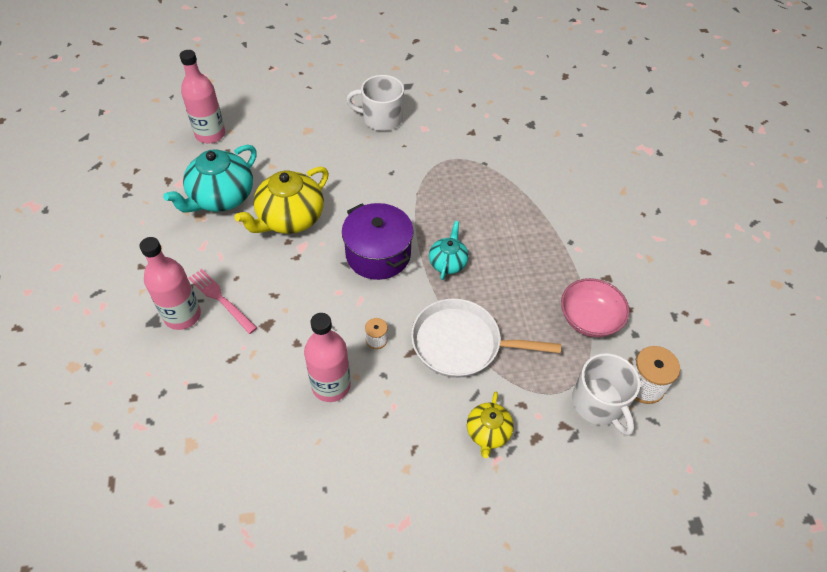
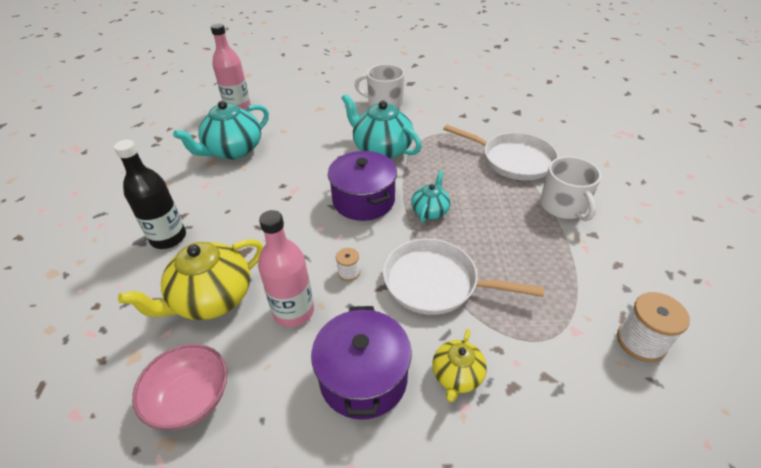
camera: 10 degrees right, 10 degrees down
pink bottle [139,237,201,330] -> black bottle [114,140,186,249]
pink fork [189,269,257,334] -> none
yellow teapot [234,167,329,234] -> yellow teapot moved to [118,239,264,320]
pink bowl [561,278,630,337] -> pink bowl moved to [132,344,227,430]
white mug [572,353,640,436] -> white mug moved to [540,156,601,221]
none -> purple pot [311,306,412,420]
none -> turquoise teapot [341,94,422,159]
none -> white pan [443,124,559,181]

